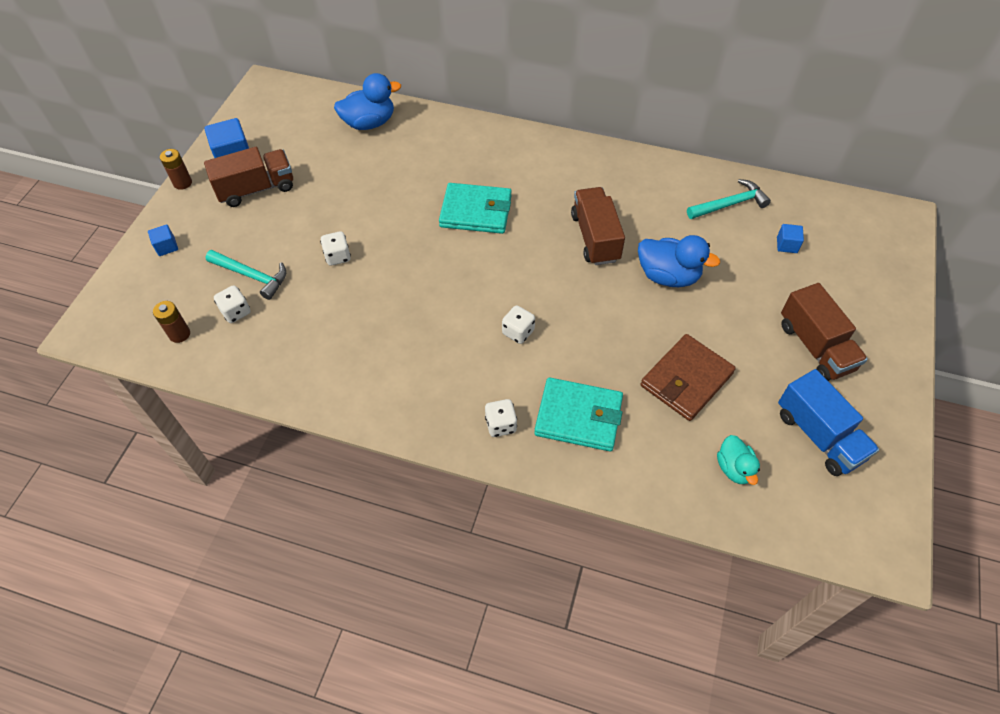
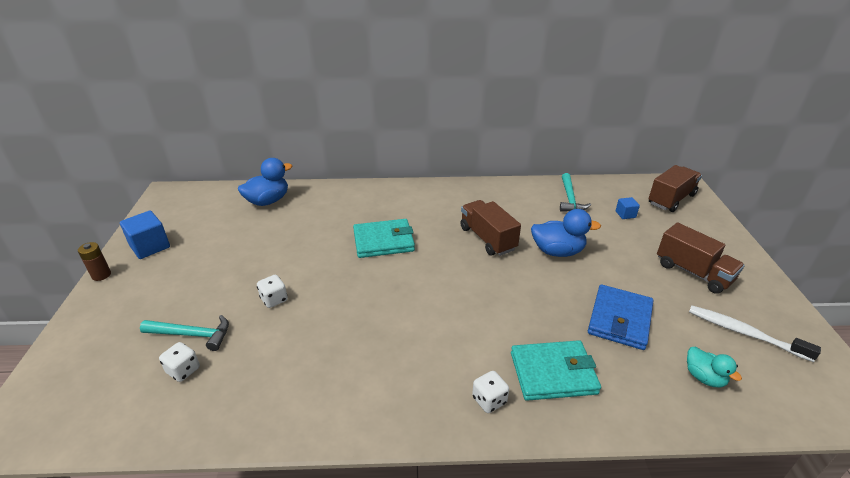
camera: 20 degrees left, 20 degrees down
blue cube [148,224,178,256] -> none
brown battery [153,301,190,343] -> none
brown truck [204,147,293,207] -> brown truck moved to [649,165,702,212]
white dice [502,305,535,344] -> none
brown wallet [641,334,736,421] -> blue wallet [588,285,654,350]
turquoise hammer [687,179,771,219] -> turquoise hammer turned 135 degrees clockwise [560,173,591,212]
blue truck [778,369,879,476] -> white toothbrush [689,306,821,362]

